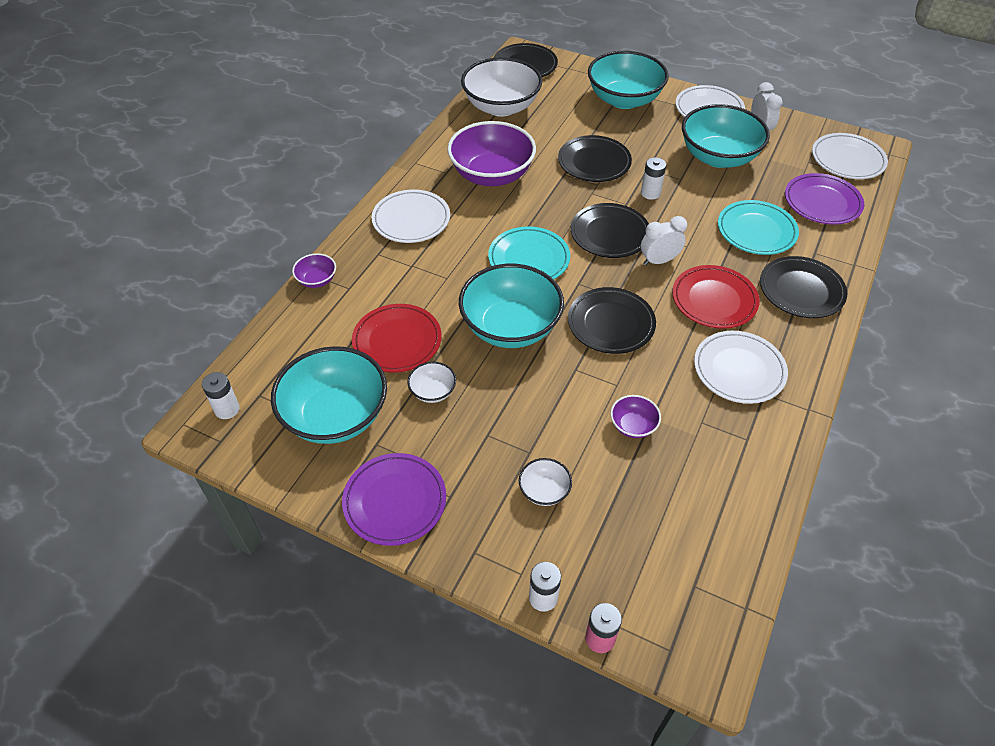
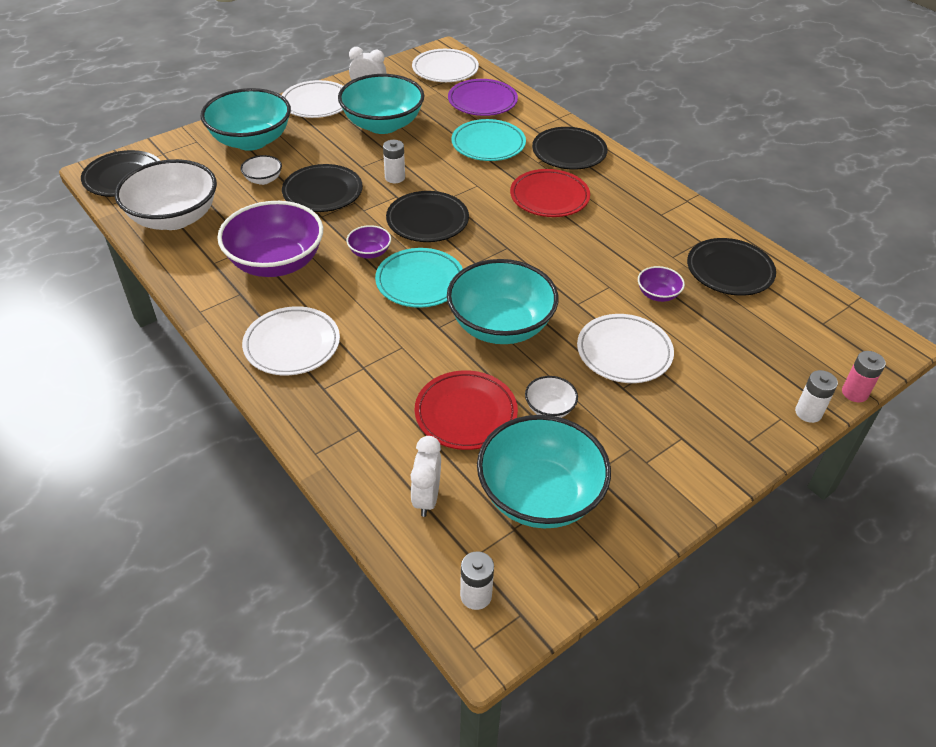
camera: 65 degrees left, 5 degrees down
purple bowl [292,253,336,288] -> purple bowl moved to [346,225,391,258]
purple plate [342,453,446,546] -> none
white bowl [519,458,572,506] -> white bowl moved to [241,155,282,185]
black plate [568,287,656,354] -> black plate moved to [687,238,776,296]
white clock [641,216,687,265] -> white clock moved to [411,436,441,517]
white plate [694,331,788,404] -> white plate moved to [577,314,674,383]

